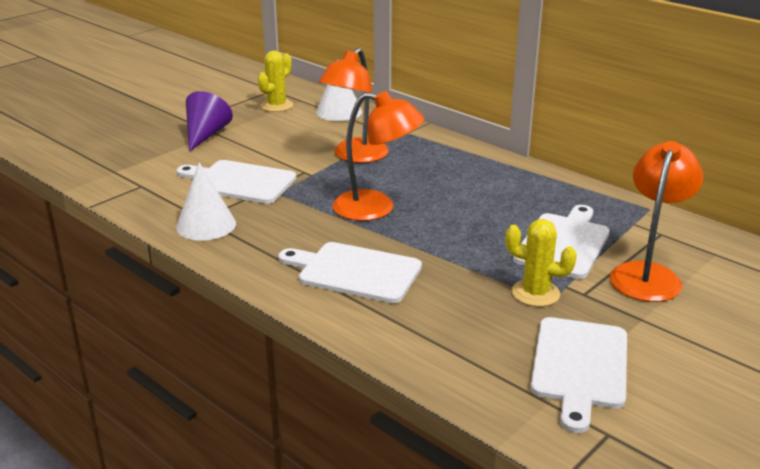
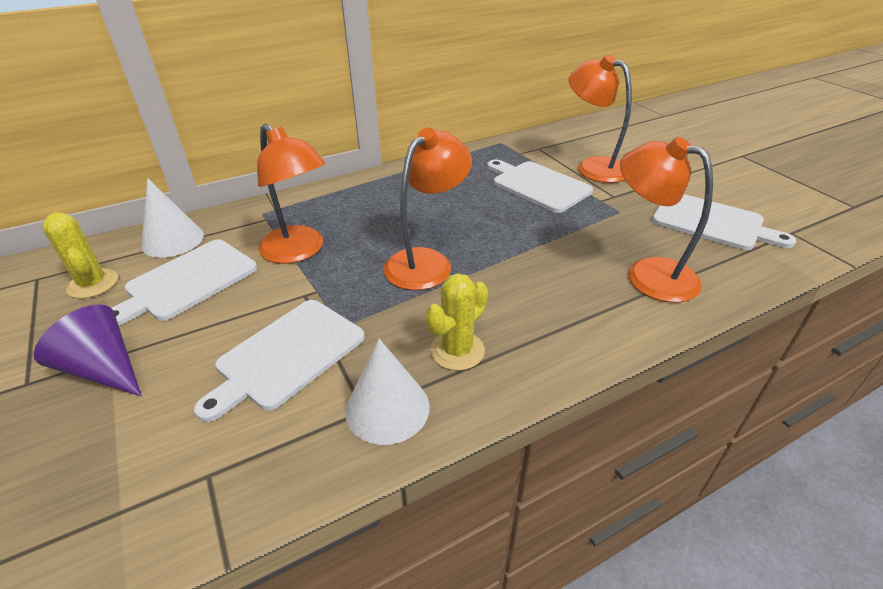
camera: 70 degrees left, 10 degrees up
white cutting board [278,242,422,303] -> white cutting board moved to [111,239,257,326]
yellow cactus [505,219,577,307] -> yellow cactus moved to [426,273,488,371]
none -> orange lamp [620,137,713,303]

